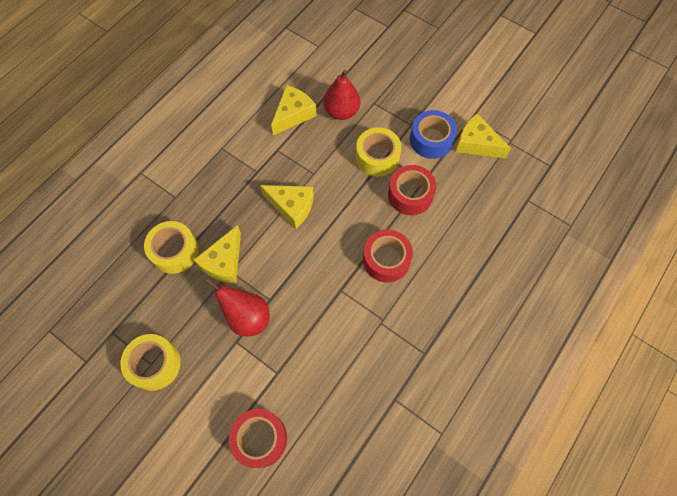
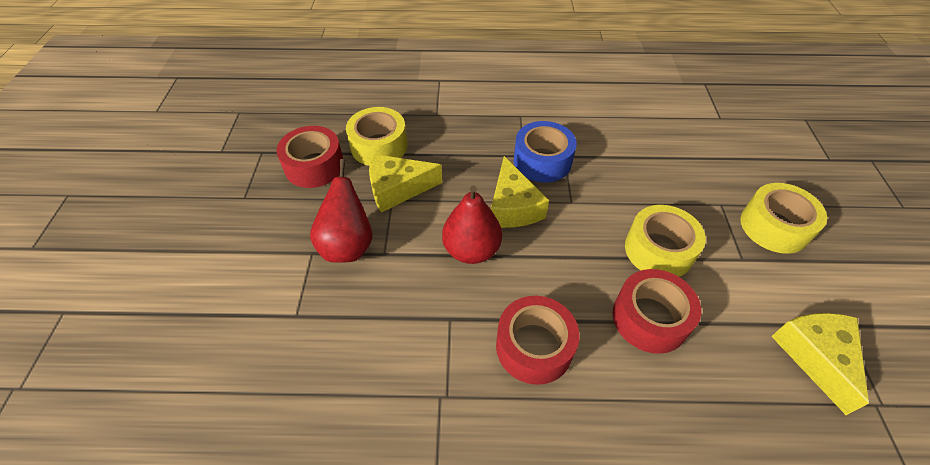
camera: 55 degrees right, 15 degrees down
yellow tape [120,334,181,391] -> yellow tape moved to [740,183,827,254]
red tape [229,409,287,468] -> red tape moved to [277,126,343,188]
yellow cheese [271,85,317,135] -> none
red pear [323,70,360,120] -> red pear moved to [442,186,502,264]
blue tape [410,110,457,159] -> blue tape moved to [514,121,577,183]

